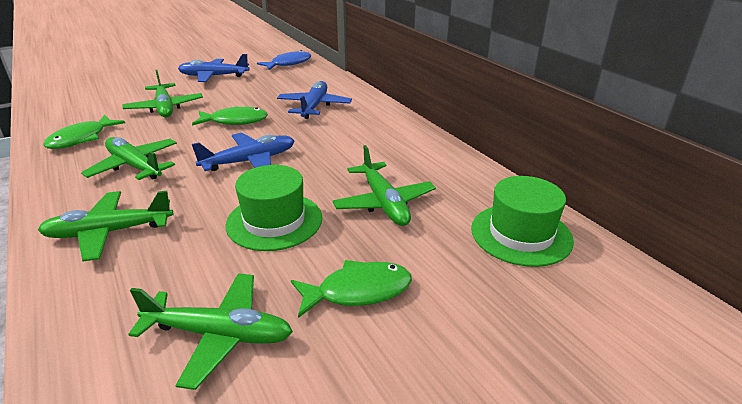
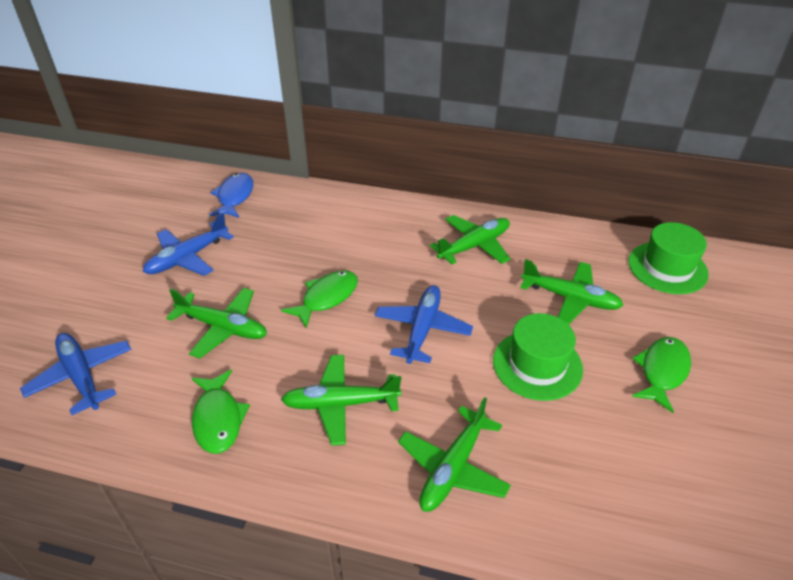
camera: 45 degrees left, 10 degrees up
green plane [128,273,293,390] -> green plane moved to [430,215,510,264]
blue plane [277,81,352,119] -> blue plane moved to [20,333,131,415]

